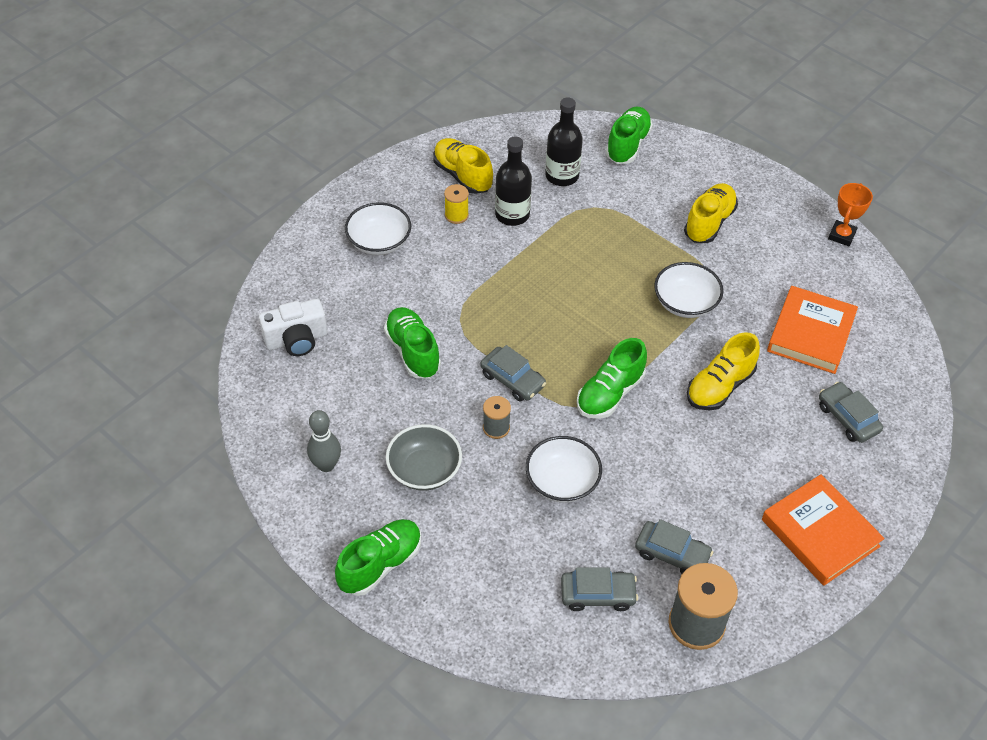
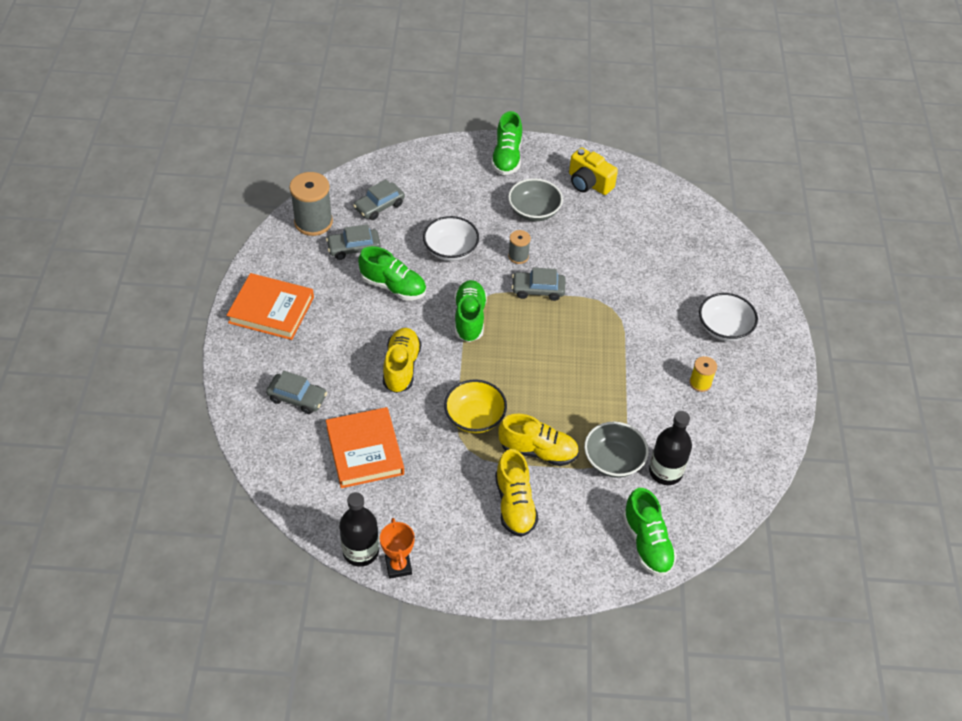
camera: 140 degrees right, 0 degrees up
white camera [259,299,327,356] -> none
grey bowling pin [307,410,341,472] -> yellow camera [569,148,618,195]
green shoe [384,307,441,378] -> green shoe moved to [358,246,426,300]
yellow shoe [433,138,493,194] -> yellow shoe moved to [498,414,579,466]
black bottle [495,136,532,226] -> black bottle moved to [339,492,379,567]
white bowl [654,262,723,318] -> yellow bowl [444,380,507,433]
none -> grey bowl [584,422,649,478]

